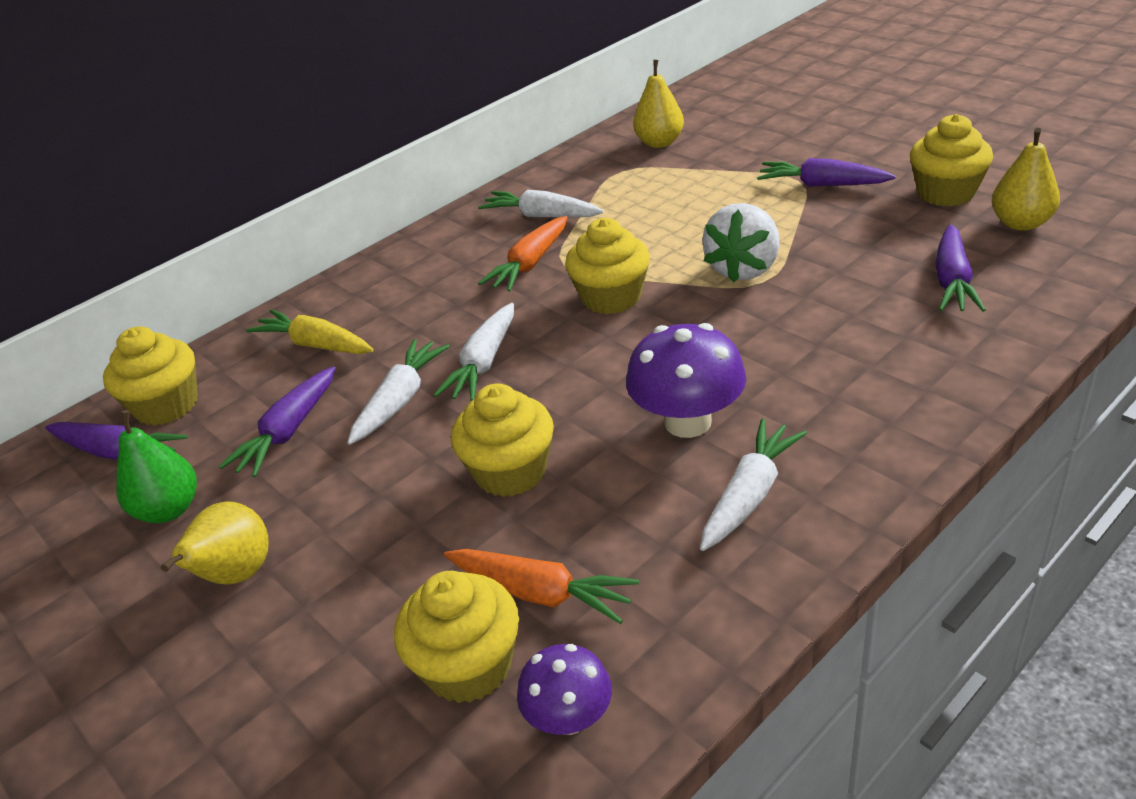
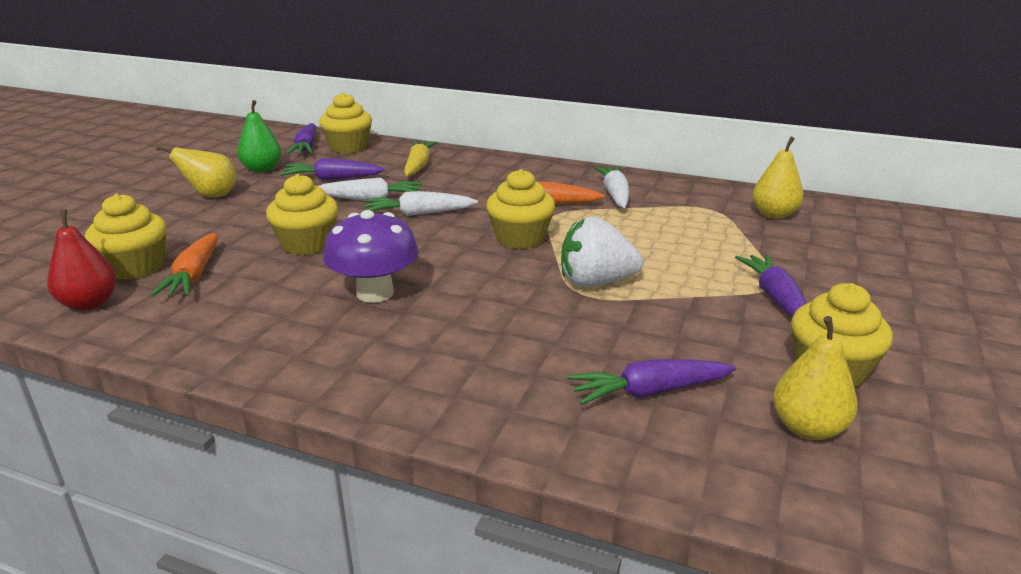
camera: 60 degrees right, 10 degrees down
purple mushroom [517,644,612,735] -> red pear [47,209,117,311]
white carrot [700,419,807,551] -> none

